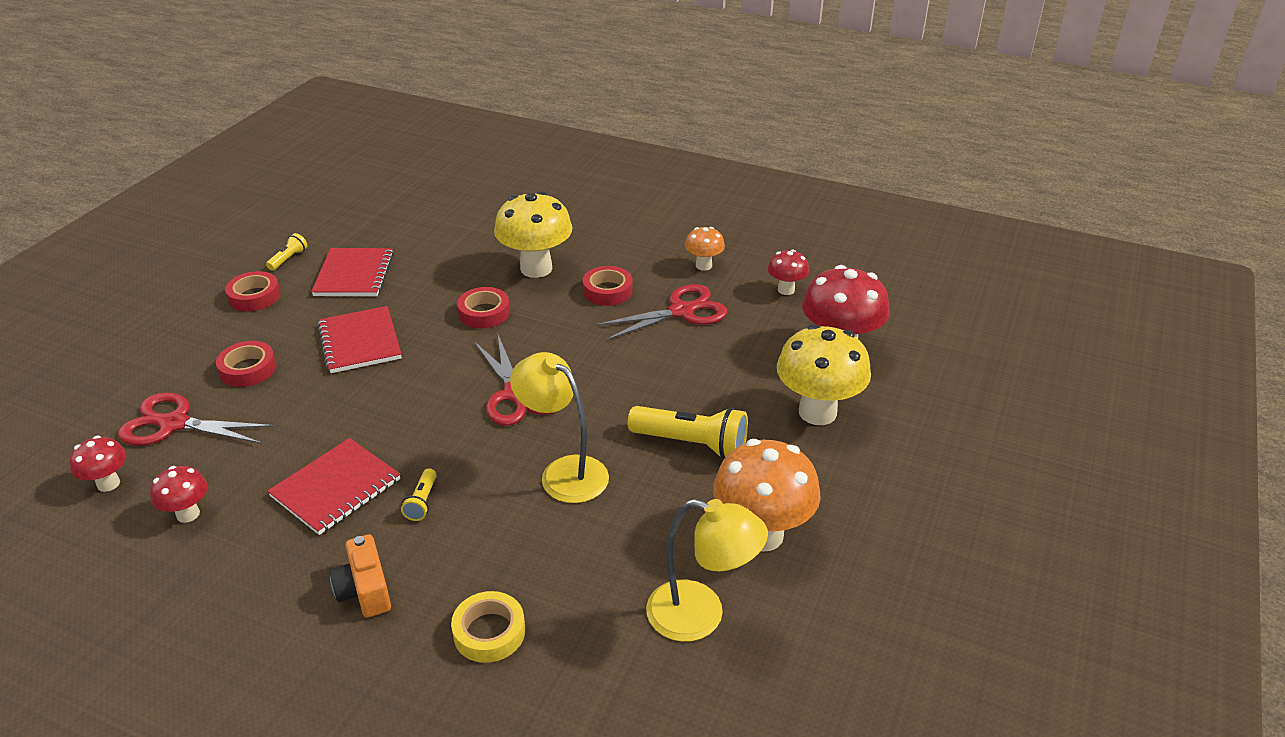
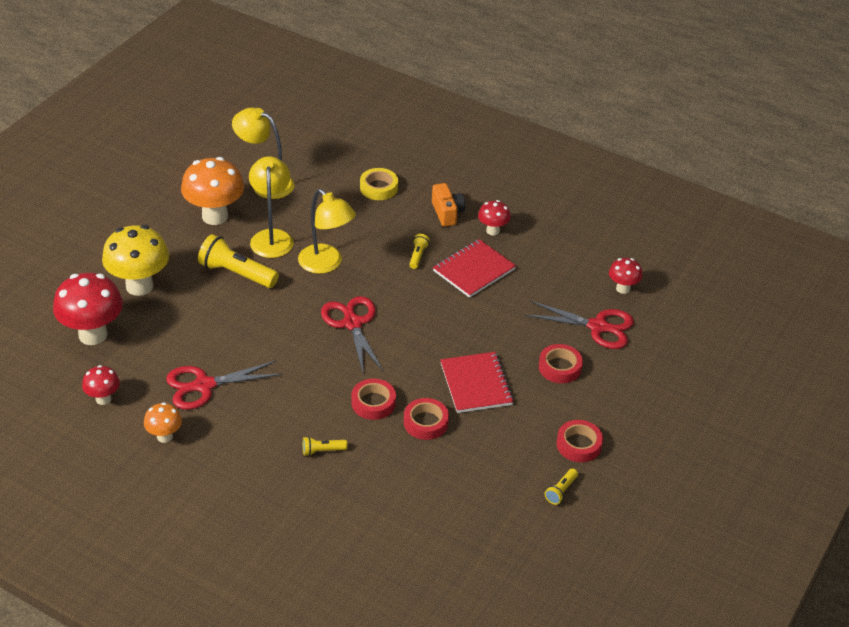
camera: 175 degrees left, 5 degrees up
red mushroom [150,466,208,523] -> red mushroom moved to [478,200,511,236]
red notebook [311,248,394,296] -> none
yellow mushroom [494,191,572,278] -> yellow flashlight [303,436,347,456]
red tape [583,266,633,306] -> red tape moved to [404,398,449,440]
none -> yellow lamp [249,156,294,258]

